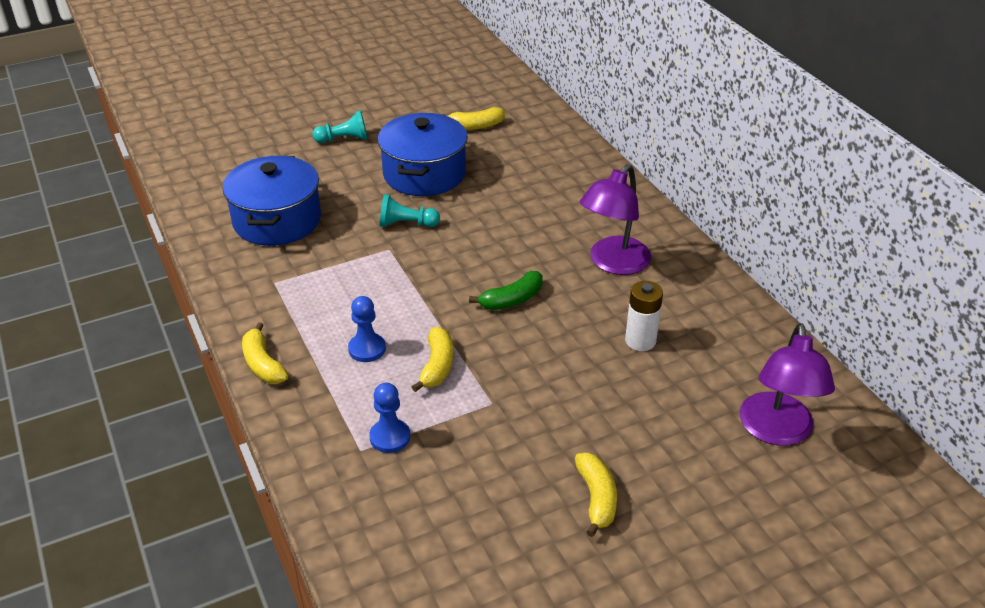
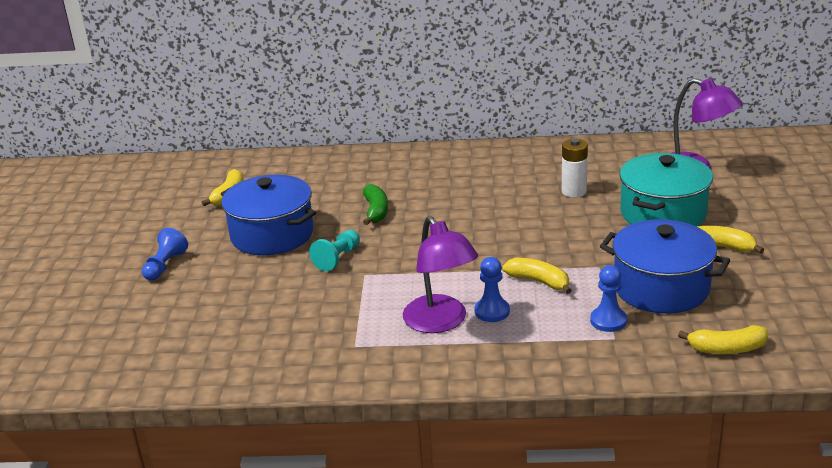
camera: 60 degrees left, 10 degrees down
blue pot [223,156,321,246] -> blue pot moved to [600,219,730,314]
yellow banana [242,322,288,384] -> yellow banana moved to [678,325,768,354]
turquoise pawn [312,110,368,143] -> blue pawn [142,228,188,281]
green banana [469,271,543,310] -> green banana moved to [363,184,388,225]
purple lamp [580,165,651,275] -> purple lamp moved to [403,216,478,333]
none -> turquoise pot [619,153,713,226]

